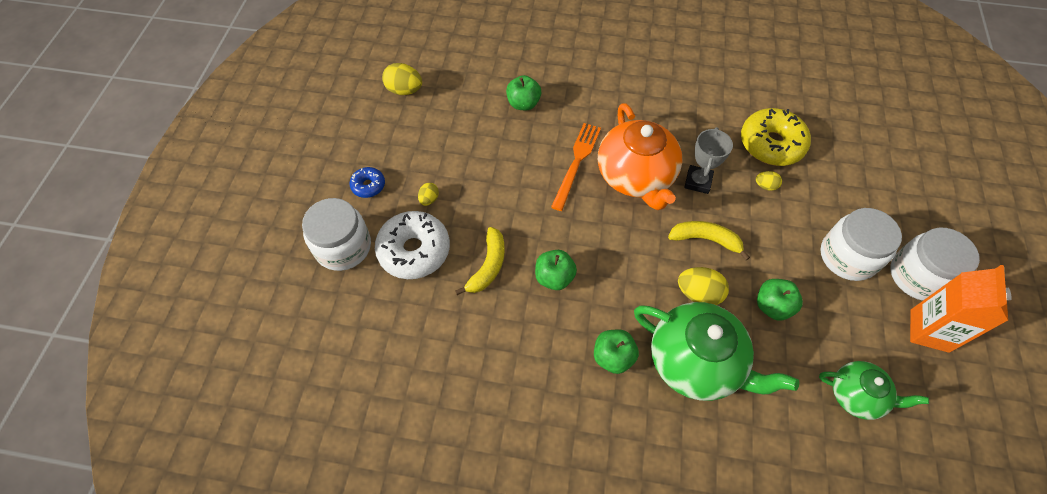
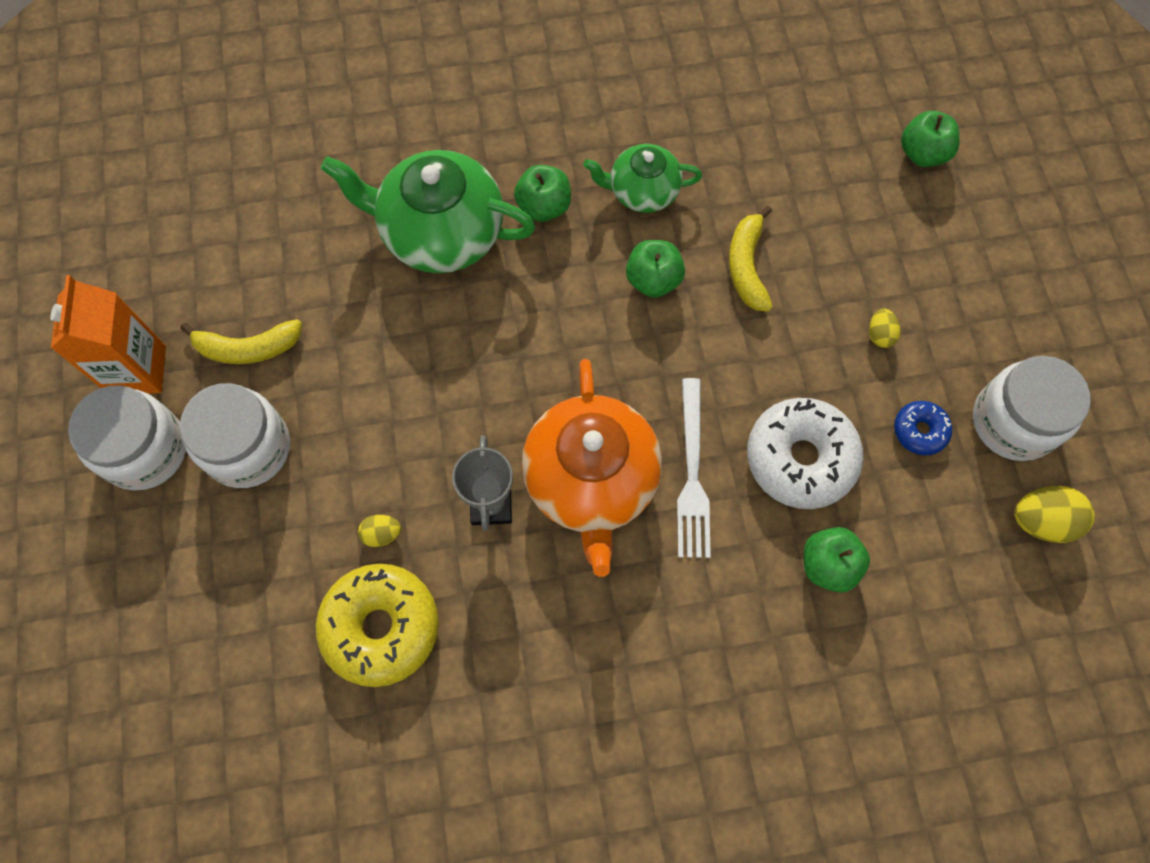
camera: 160 degrees right, 10 degrees up
white jar [302,198,371,271] -> white jar moved to [973,356,1091,461]
blue donut [350,167,385,198] -> blue donut moved to [894,401,952,455]
white donut [375,211,450,279] -> white donut moved to [747,398,863,509]
orange fork [551,123,601,211] -> white fork [677,378,711,558]
orange teapot [598,103,682,210] -> orange teapot turned 150 degrees counterclockwise [522,359,662,577]
yellow banana [668,221,750,260] -> yellow banana moved to [180,319,302,364]
yellow egg [678,267,729,305] -> none
green apple [757,279,803,321] -> green apple moved to [901,111,960,167]
green teapot [819,361,929,420] -> green teapot moved to [583,144,702,213]

